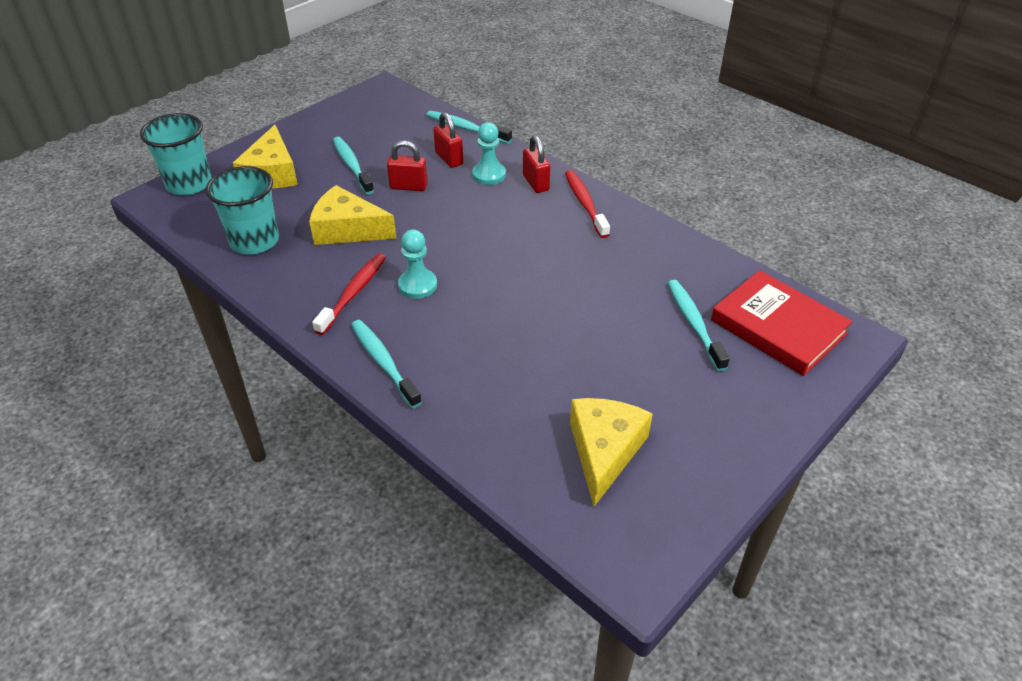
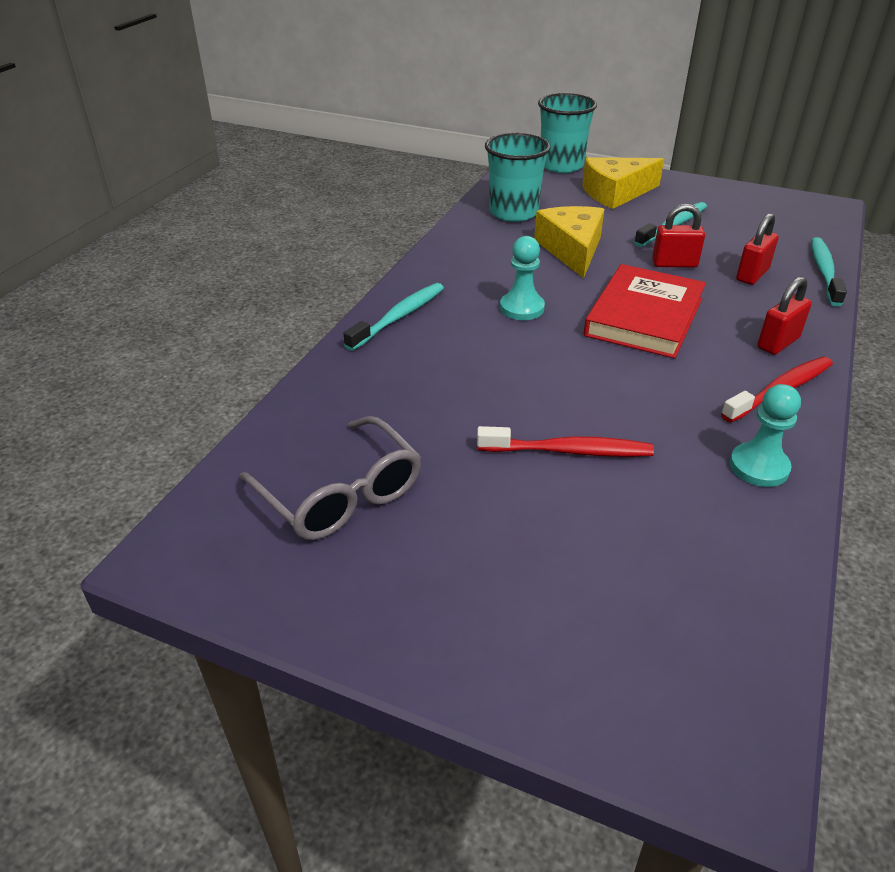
camera: 70 degrees right, 5 degrees down
red toothbrush [312,254,386,335] -> red toothbrush moved to [477,426,654,457]
red padlock [387,140,428,191] -> red padlock turned 75 degrees counterclockwise [652,204,705,268]
turquoise pawn [472,122,506,185] -> turquoise pawn moved to [730,384,801,487]
yellow cheese [570,398,653,507] -> grey glasses [239,416,421,540]
turquoise toothbrush [668,280,730,371] -> none
red book [711,270,853,376] -> red book moved to [584,264,706,359]

